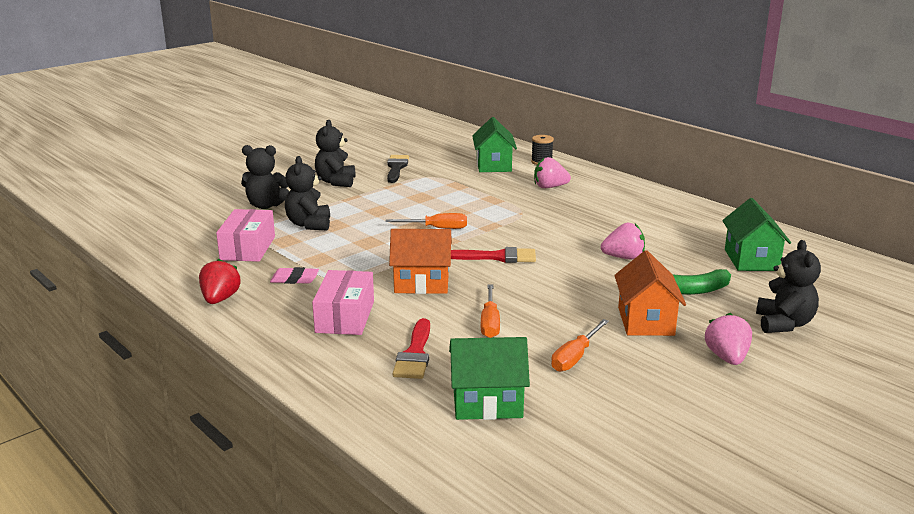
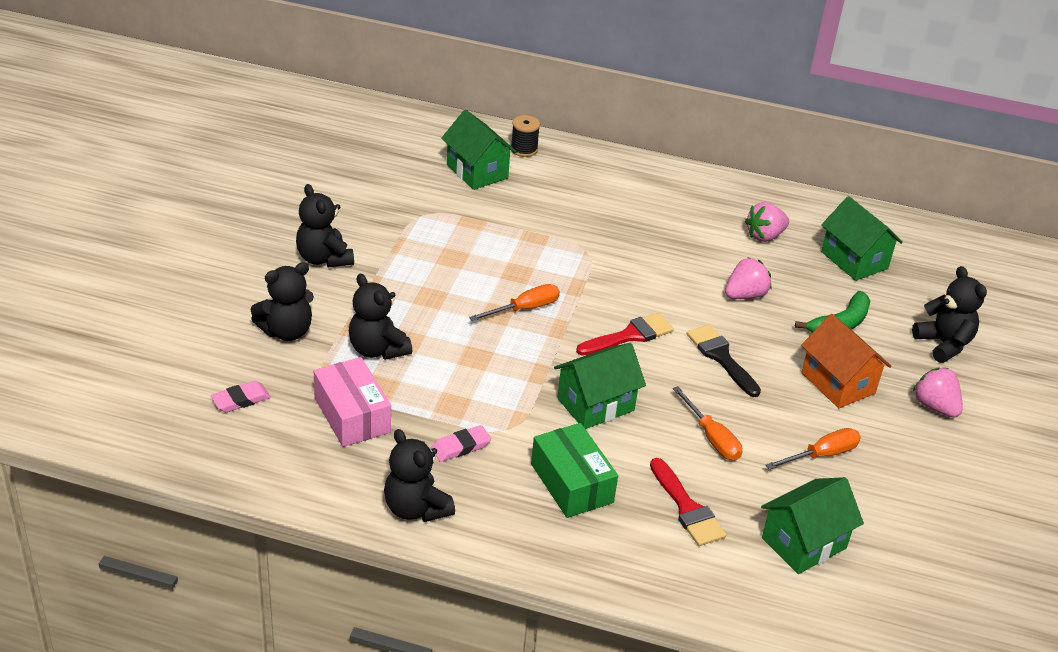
camera: 35 degrees left, 15 degrees up
red strawberry [199,258,241,304] -> black teddy bear [384,429,455,522]
pink box [312,270,374,335] -> green box [531,423,618,518]
black brush [387,155,409,183] -> black brush moved to [687,324,761,397]
orange house [389,229,452,294] -> green house [554,343,646,429]
pink strawberry [534,157,571,188] -> pink strawberry moved to [745,202,789,242]
orange screwdriver [551,319,609,372] -> orange screwdriver turned 120 degrees counterclockwise [766,428,861,470]
none -> pink eraser [211,381,271,412]

